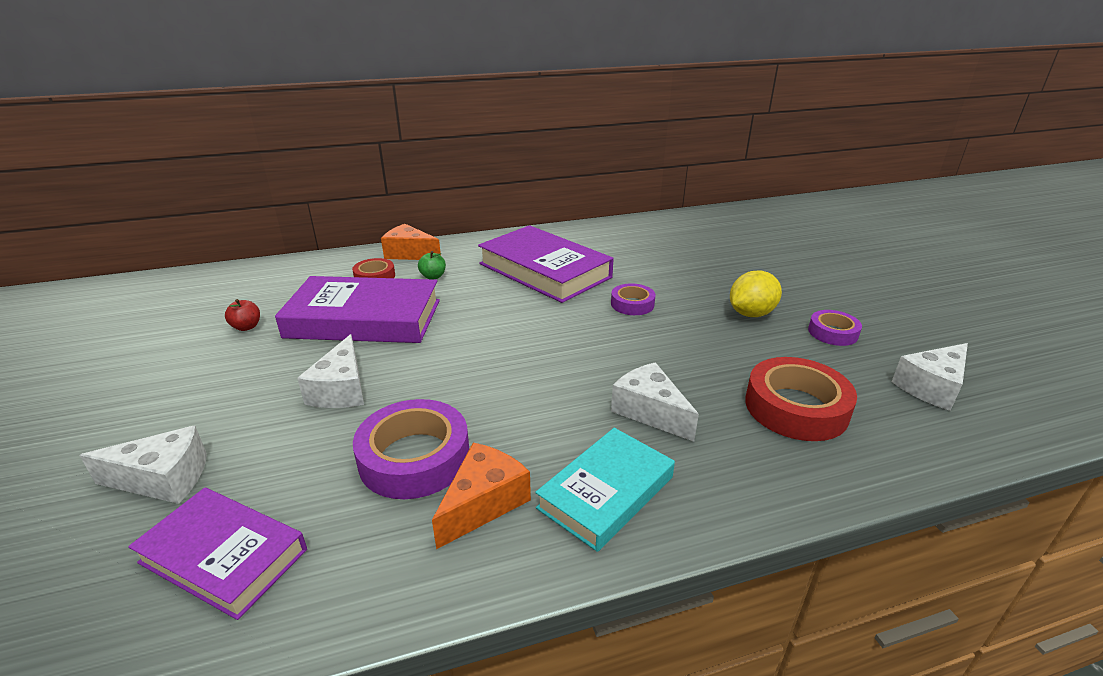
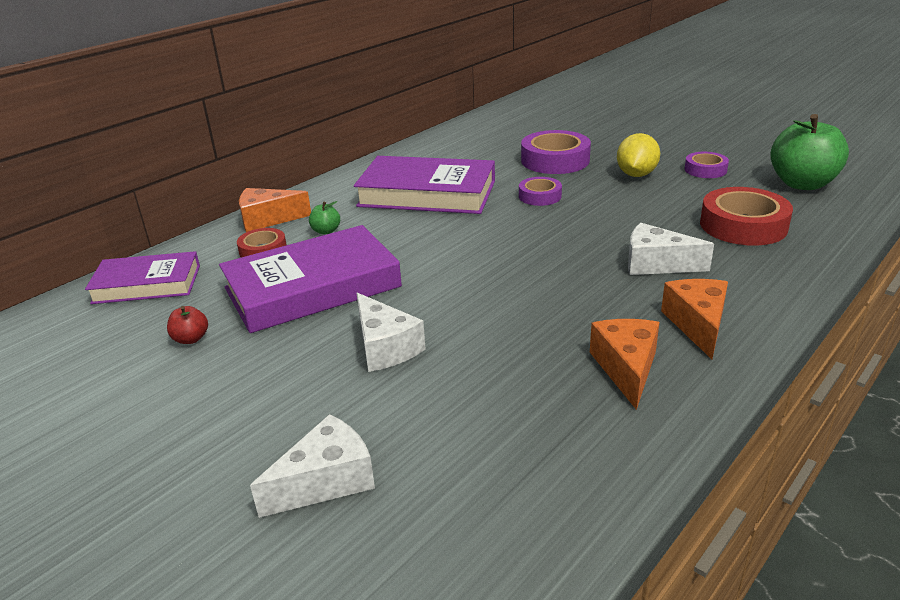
camera: 30 degrees left, 0 degrees up
purple book [128,487,307,620] -> purple book moved to [85,251,200,304]
purple tape [353,399,469,499] -> purple tape moved to [521,130,591,174]
turquoise book [535,428,675,552] -> orange cheese [661,279,728,359]
white cheese [892,343,968,411] -> green apple [770,114,849,190]

